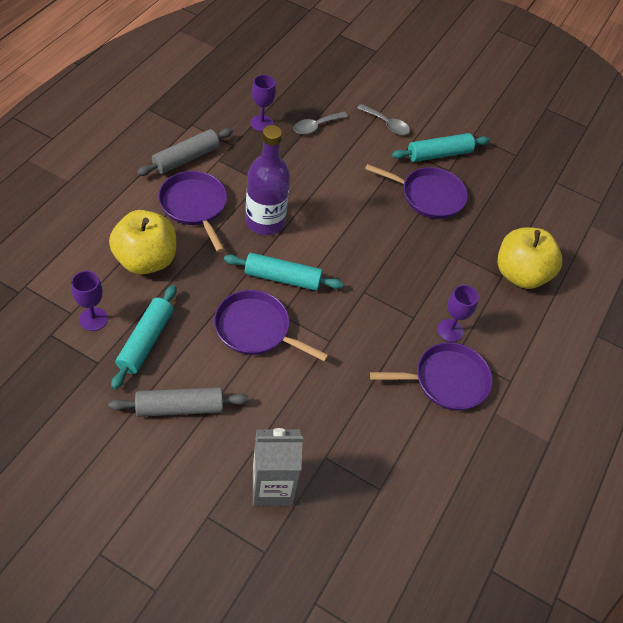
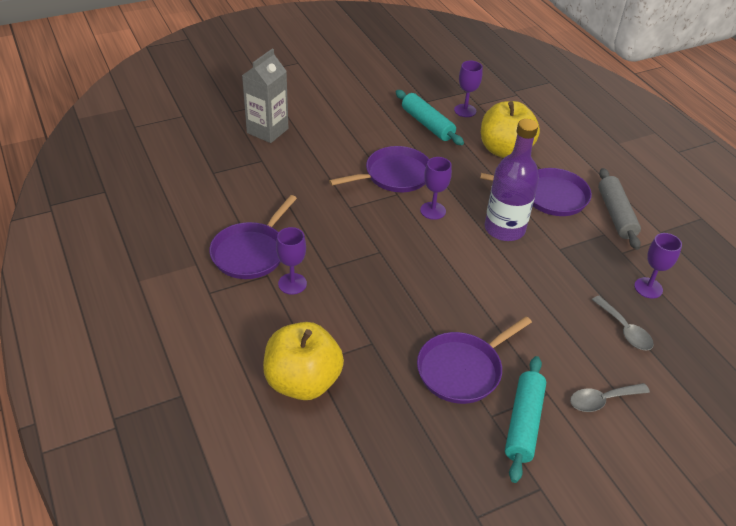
camera: 130 degrees right, 10 degrees down
grey rolling pin [109,387,249,417] -> none
turquoise rolling pin [224,253,343,291] -> purple goblet [420,157,452,220]
grey spoon [294,112,348,135] -> grey spoon turned 150 degrees clockwise [592,296,654,351]

